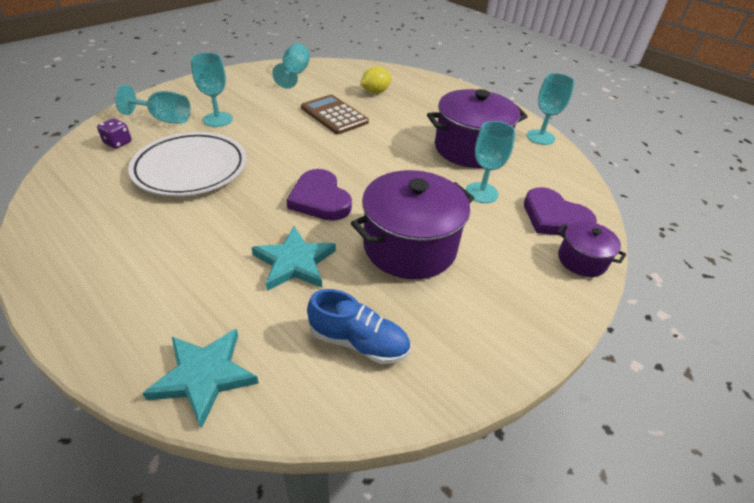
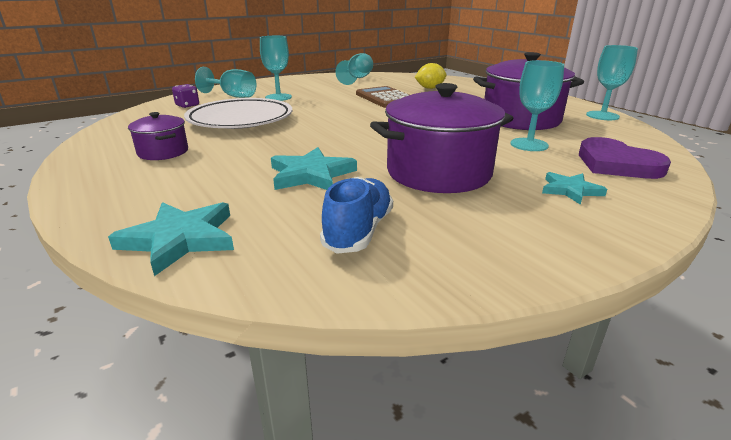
camera: 15 degrees right, 15 degrees down
purple heart [287,169,352,221] -> none
blue shoe [307,289,410,364] -> blue shoe turned 105 degrees counterclockwise [320,177,393,254]
purple pot [557,221,626,277] -> purple pot moved to [128,112,188,160]
none -> turquoise star [542,172,607,205]

